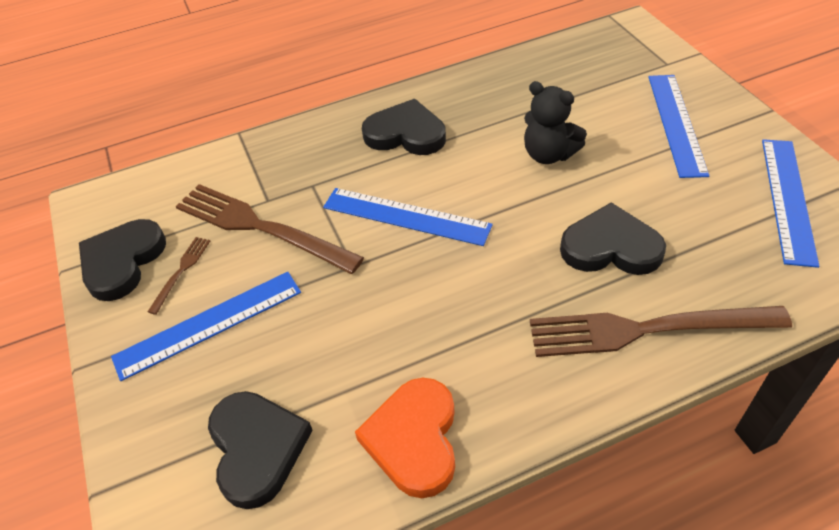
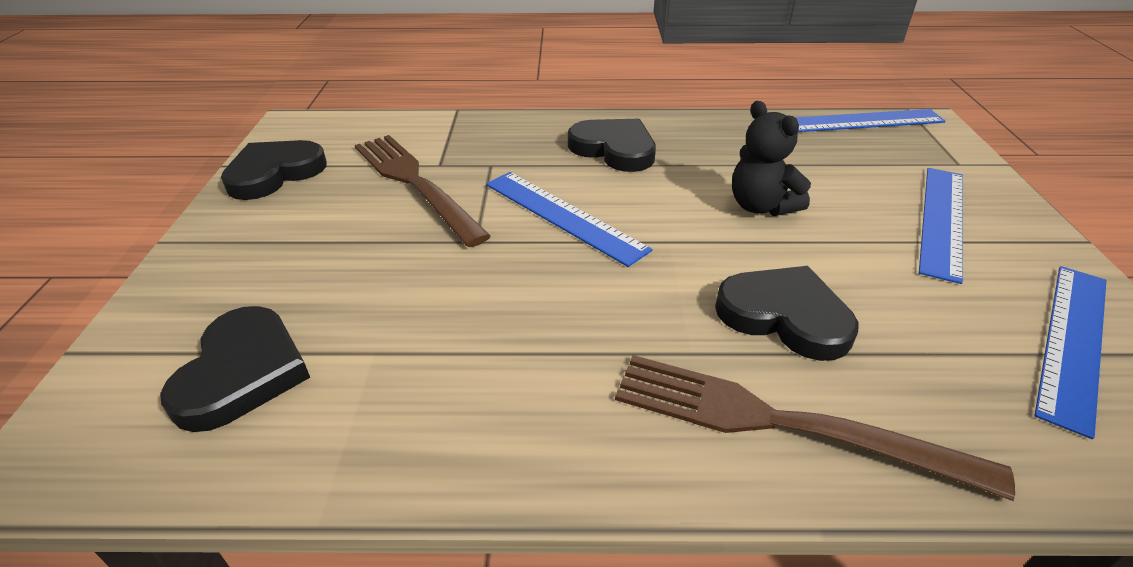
camera: 20 degrees right, 10 degrees down
blue ruler [111,272,301,381] -> blue ruler moved to [795,109,946,132]
brown fork [148,237,210,315] -> none
orange heart [355,378,455,498] -> none

